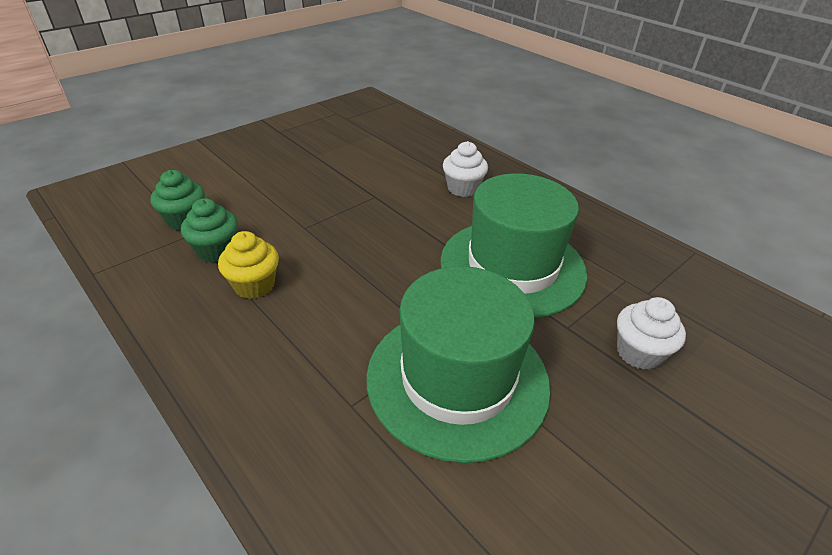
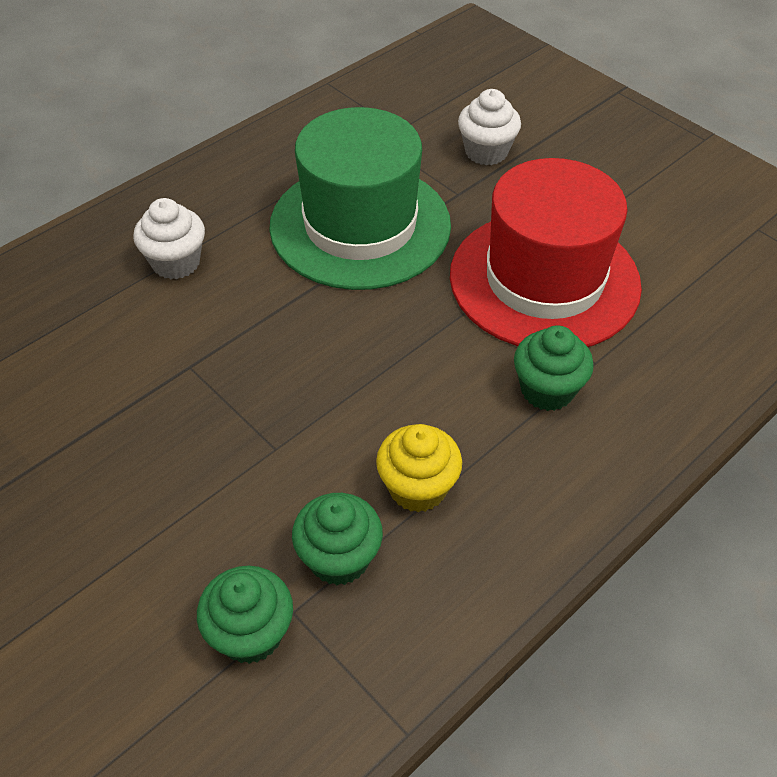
camera: 90 degrees left, 10 degrees up
green hat [366,266,551,463] -> red hat [450,158,642,347]
none -> green cupcake [514,325,594,411]

